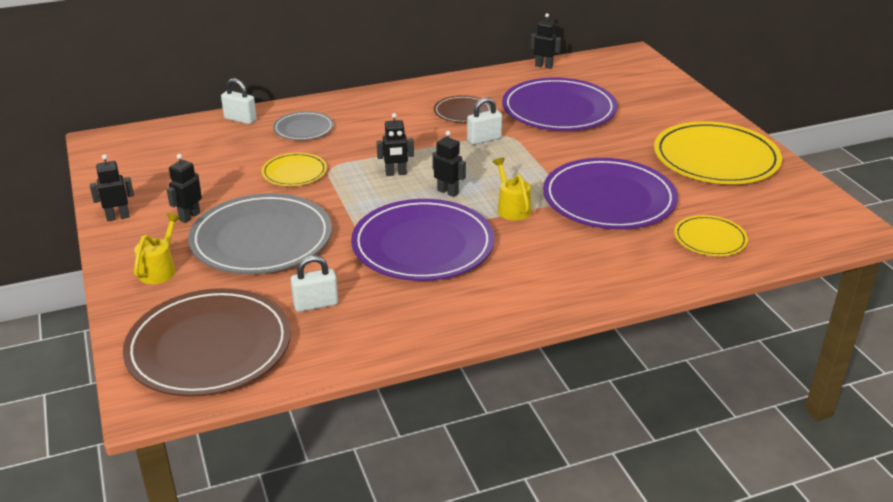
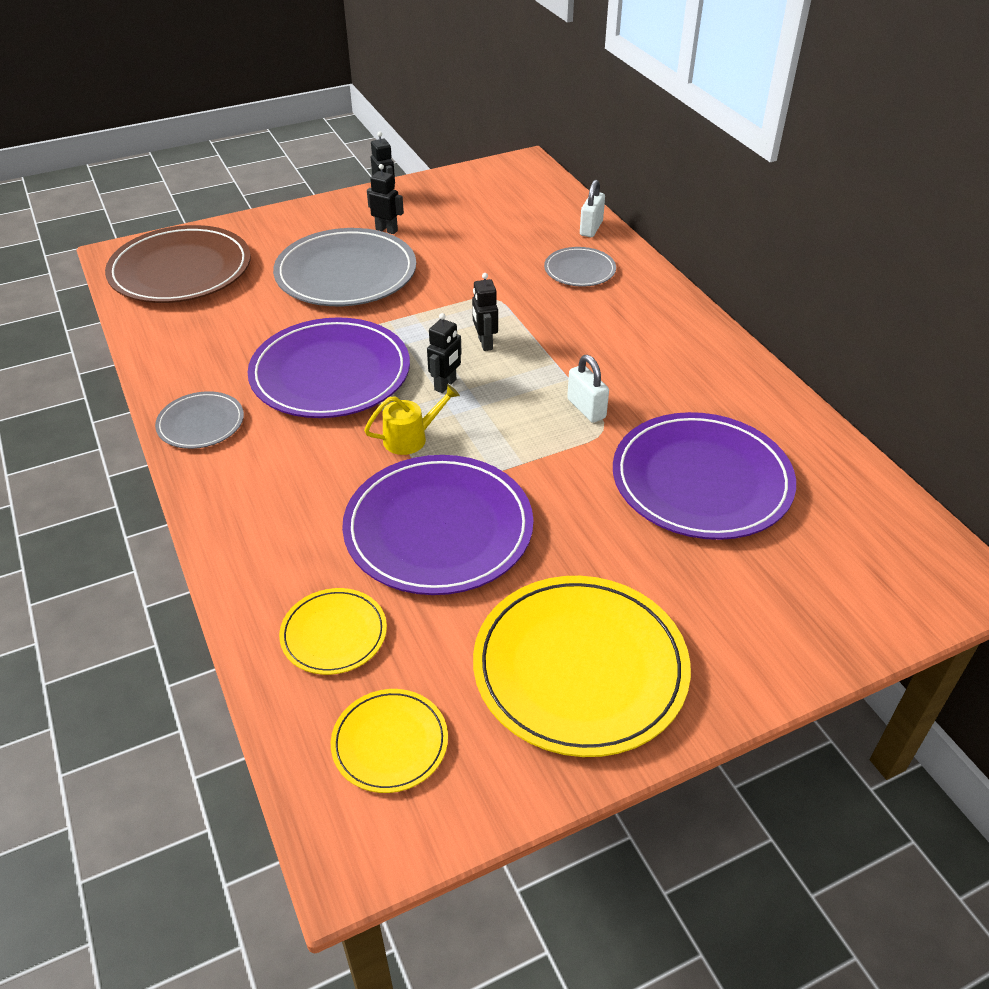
camera: 85 degrees right, 10 degrees up
yellow watering can [134,213,181,284] -> none
yellow plate [261,153,327,186] -> yellow plate moved to [331,689,448,793]
white padlock [291,256,338,312] -> none
brown plate [434,95,491,123] -> none
black robot [531,13,561,69] -> none
none -> grey plate [155,391,244,449]

